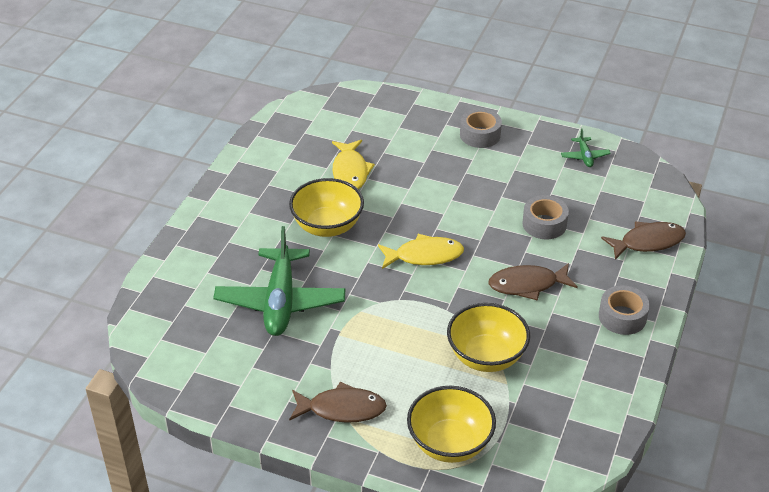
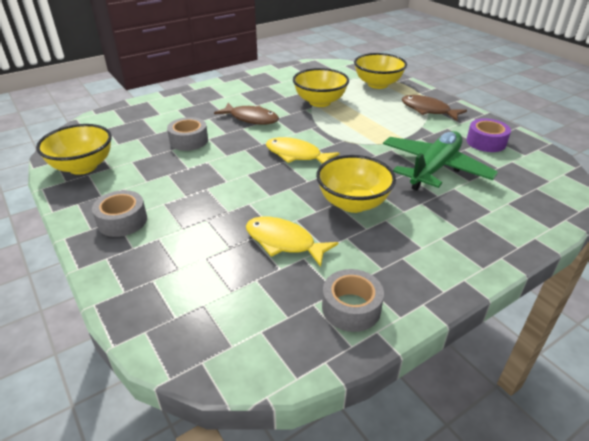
camera: 145 degrees left, 5 degrees down
yellow fish [332,140,375,189] -> yellow fish turned 90 degrees counterclockwise [246,216,338,267]
green plane [561,129,611,167] -> yellow bowl [36,124,112,175]
grey tape [599,285,650,335] -> grey tape moved to [322,269,384,332]
brown fish [601,221,686,260] -> none
none -> purple tape [466,118,511,152]

